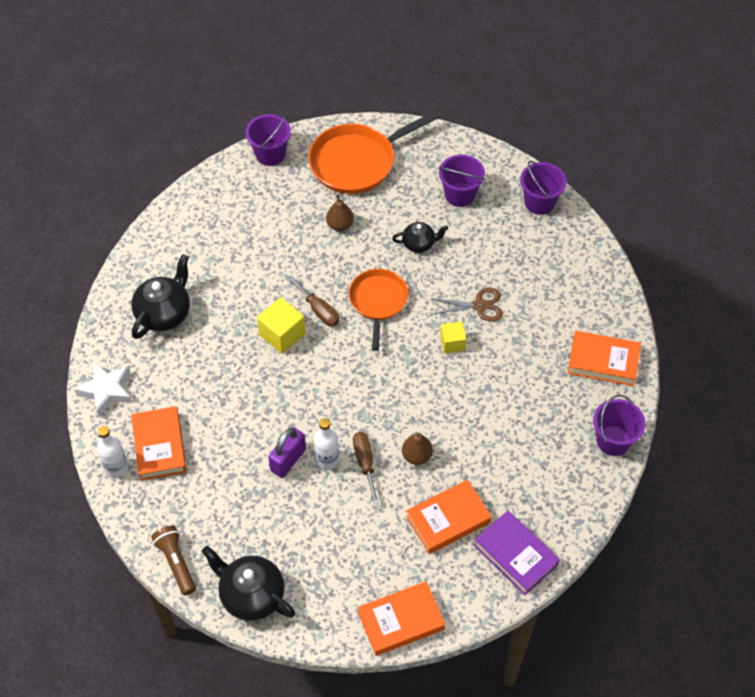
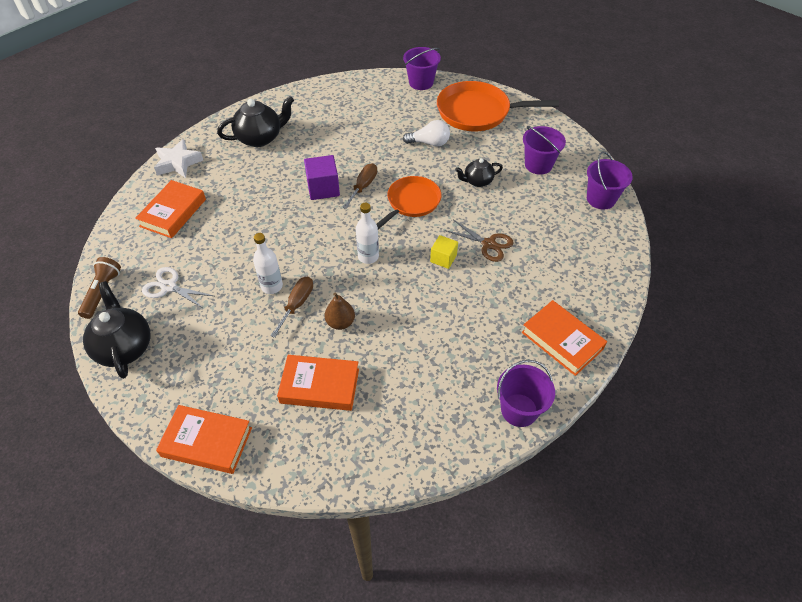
camera: 35 degrees right, 5 degrees down
white bottle [97,426,128,478] -> white bottle moved to [356,203,379,264]
yellow cube [257,297,306,354] -> purple cube [304,155,340,200]
purple padlock [268,427,306,478] -> none
brown screwdriver [288,276,339,327] -> brown screwdriver turned 150 degrees counterclockwise [342,163,377,209]
brown pear [326,194,354,231] -> white light bulb [403,120,450,146]
black teapot [392,222,448,253] -> black teapot turned 135 degrees clockwise [455,158,503,187]
purple book [474,511,560,595] -> none
none -> white scissors [142,267,213,309]

